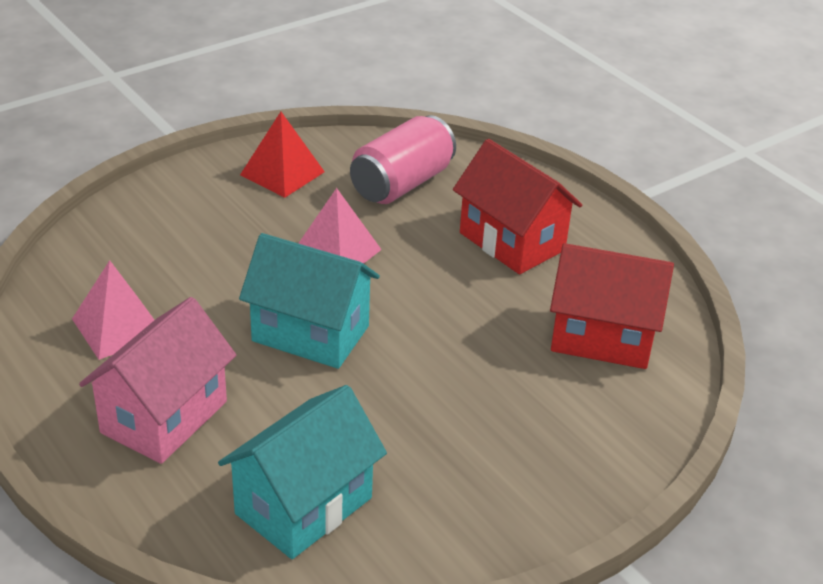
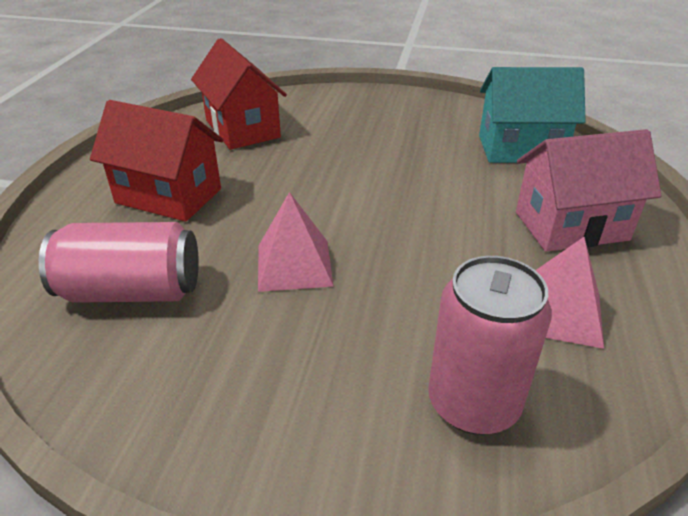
camera: 130 degrees left, 0 degrees up
turquoise house [239,233,380,369] -> none
red pyramid [240,112,325,198] -> none
red house [453,139,582,274] -> red house turned 75 degrees counterclockwise [90,100,224,222]
none -> pink can [428,256,552,434]

